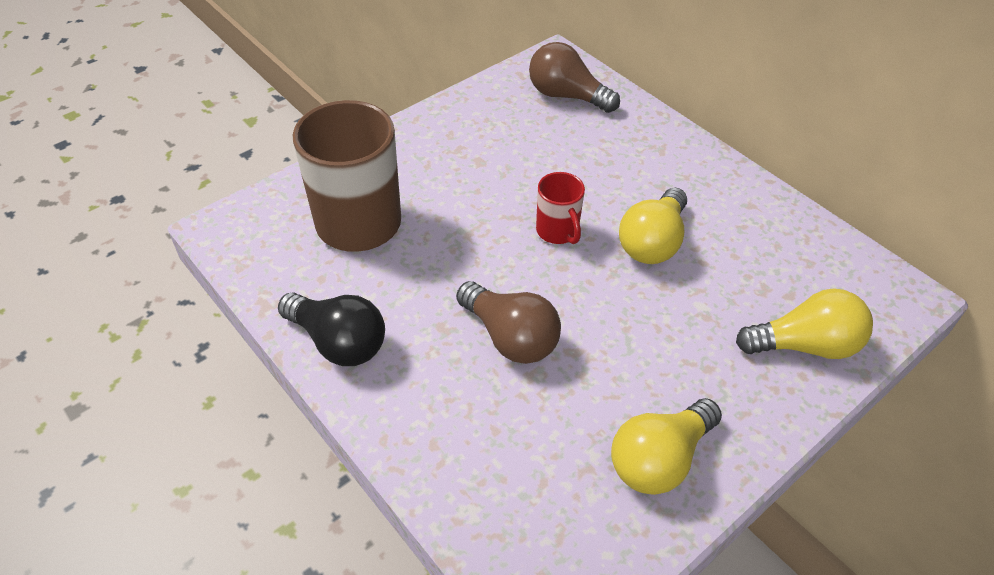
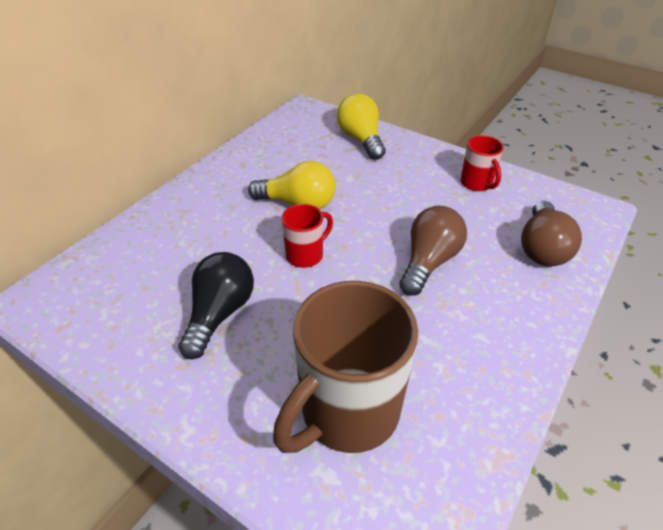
camera: 105 degrees left, 5 degrees down
black light bulb [278,292,385,366] -> black light bulb moved to [178,252,254,359]
brown light bulb [529,42,620,113] -> brown light bulb moved to [521,201,582,266]
yellow light bulb [611,398,722,495] -> red mug [461,135,504,191]

